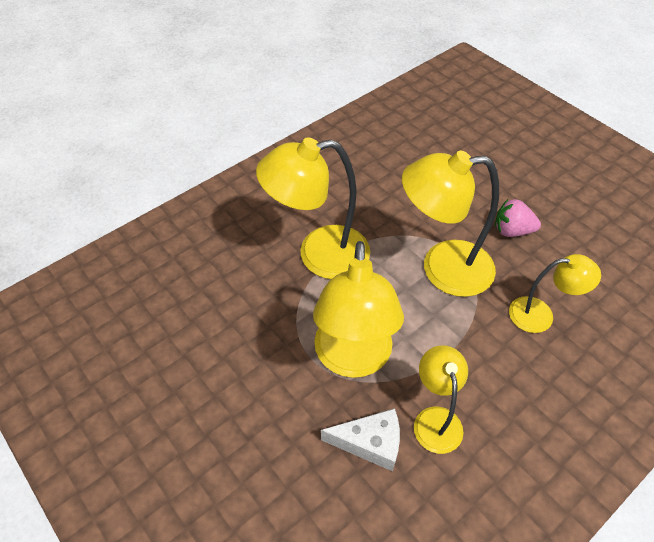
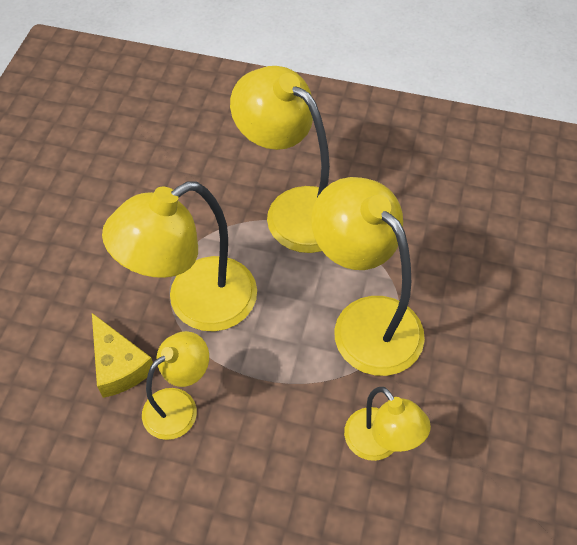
camera: 55 degrees right, 5 degrees up
white cheese [321,408,400,471] -> yellow cheese [92,313,156,398]
pink strawberry [495,199,541,237] -> none

